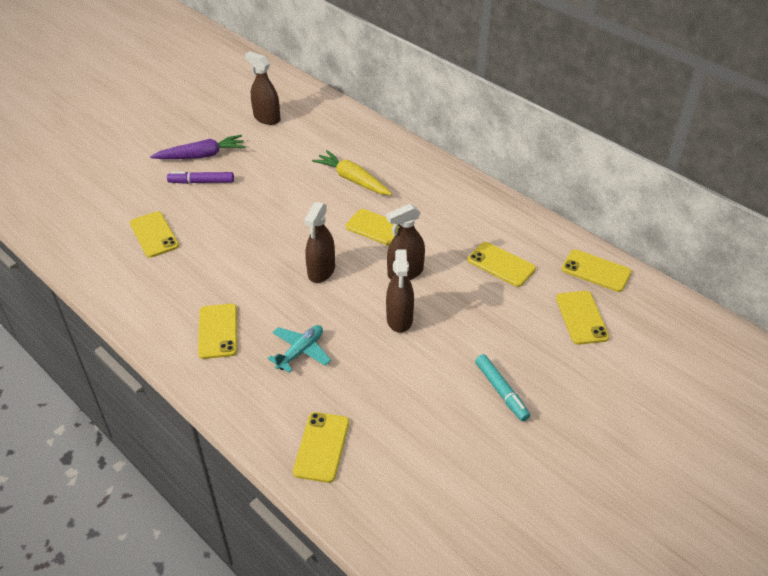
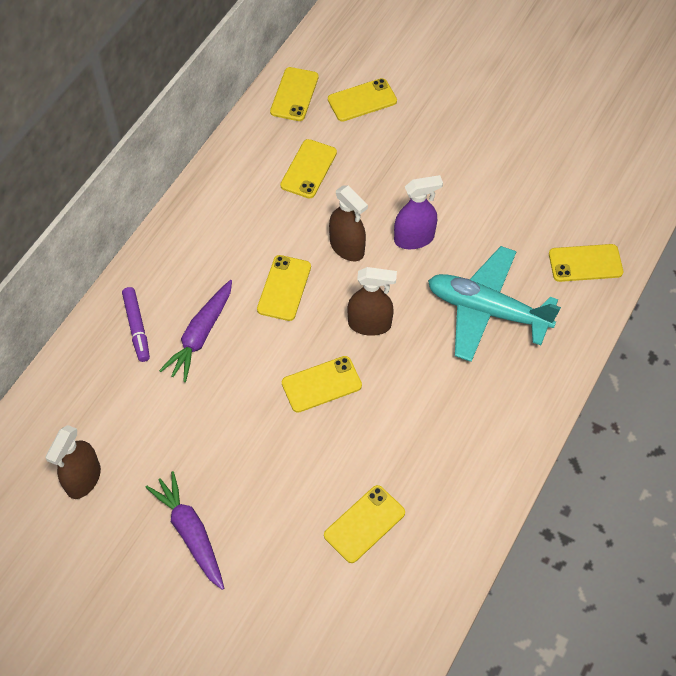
camera: 105 degrees left, 15 degrees up
purple marker [167,172,234,184] -> purple marker moved to [122,287,150,362]
yellow phone [198,304,237,359] -> yellow phone moved to [282,356,362,413]
turquoise plane [268,325,331,373] -> turquoise plane [428,246,561,362], size x1.91
yellow carrot [312,150,392,195] -> purple carrot [159,280,232,382]
brown spray bottle [386,249,414,333] -> purple spray bottle [394,175,443,249]
turquoise marker [475,354,530,421] -> none

